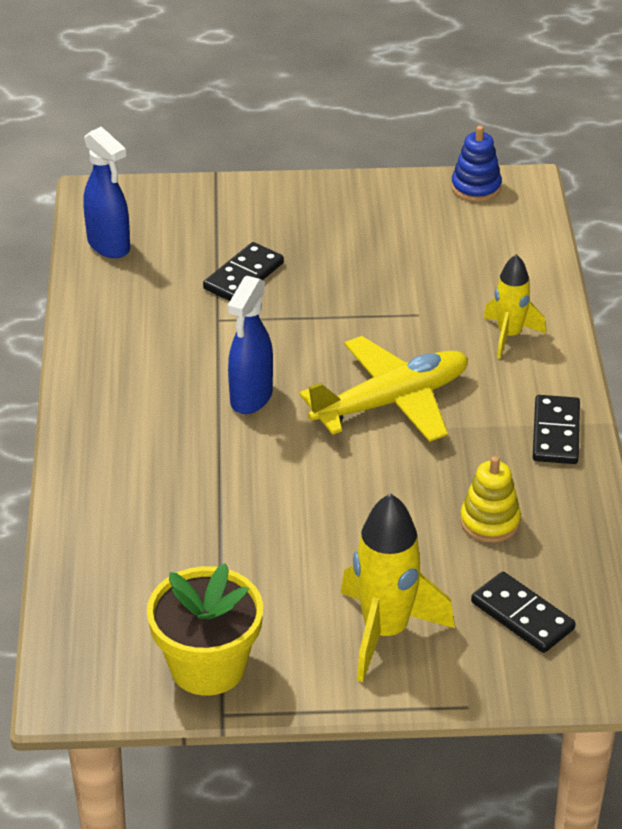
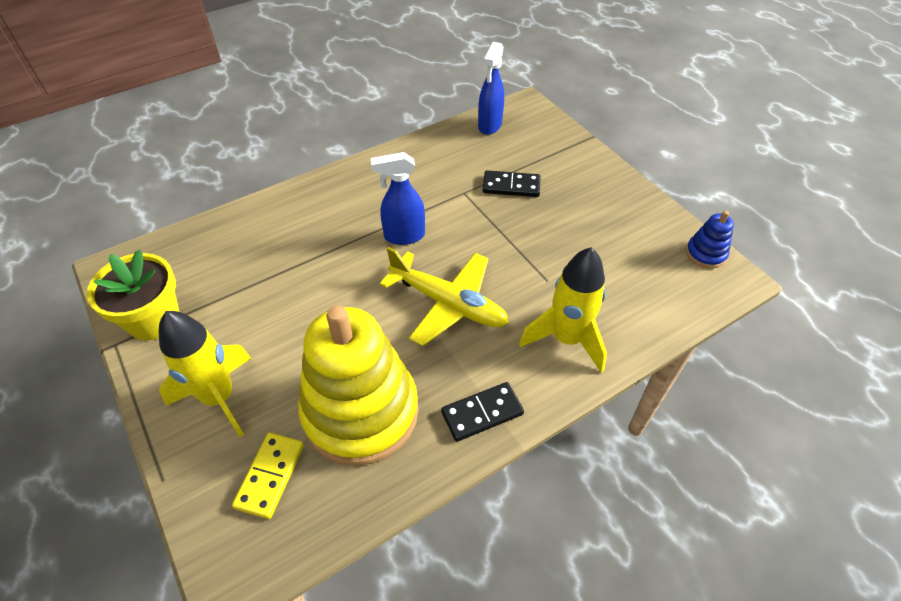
camera: 60 degrees right, 10 degrees up
yellow stacking toy [460,456,521,543] -> yellow stacking toy [298,305,419,466], size x2.40
black domino [471,572,575,653] -> yellow domino [232,433,304,519]
yellow rocket [484,254,546,359] -> yellow rocket [519,247,607,373], size x1.62

